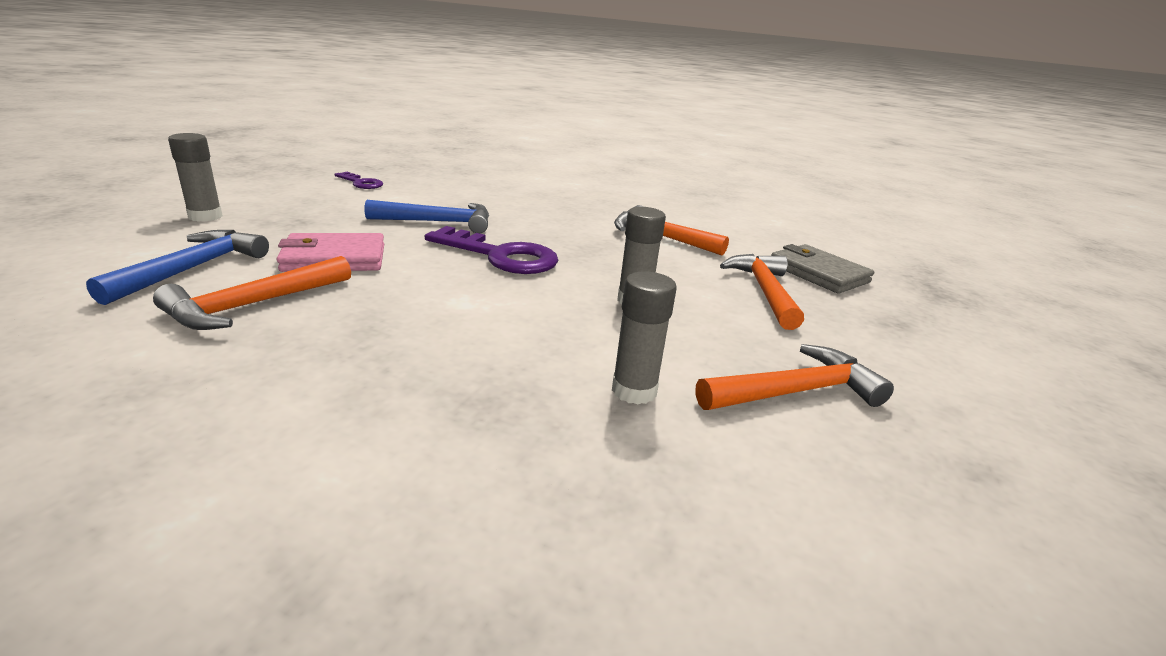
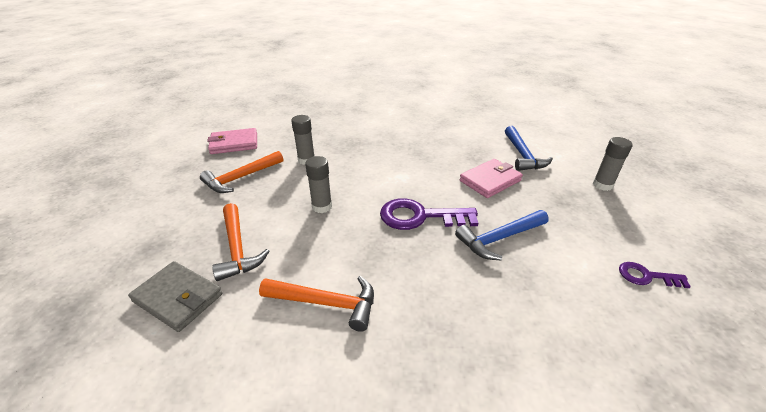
camera: 160 degrees right, 10 degrees up
orange hammer [153,256,351,330] -> none
none -> pink wallet [207,128,257,154]

